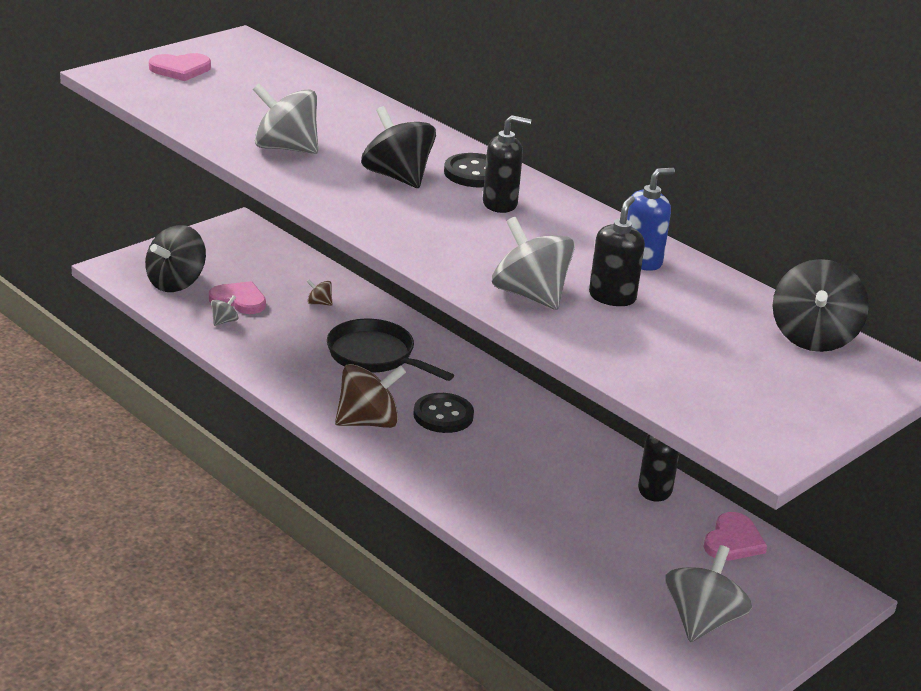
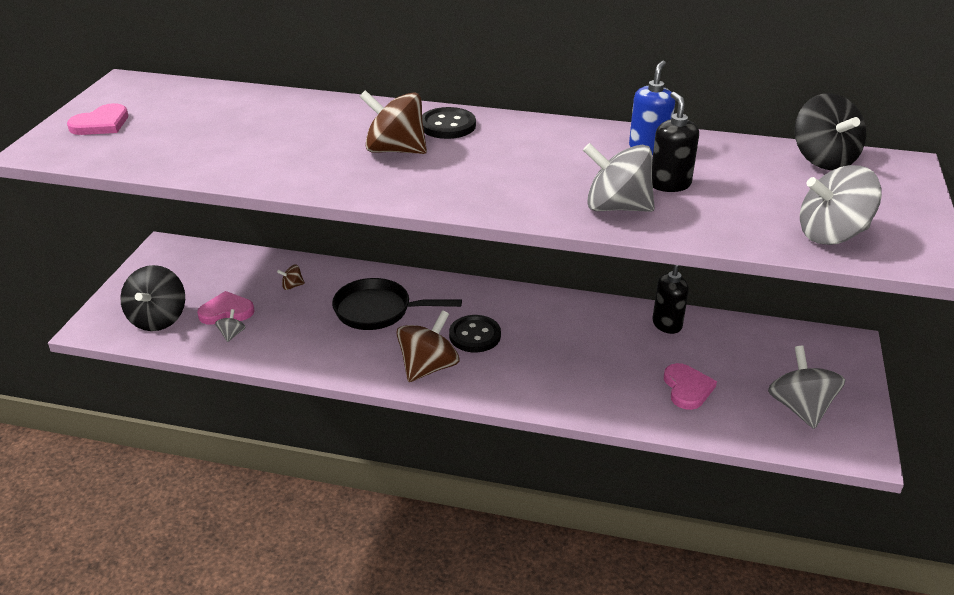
camera: 30 degrees left, 5 degrees up
grey spinning top [253,83,318,154] -> grey spinning top moved to [800,165,882,245]
black spinning top [361,106,436,188] -> brown spinning top [360,90,427,154]
black soap dispenser [483,115,531,213] -> none
pink heart [703,512,767,561] -> pink heart moved to [664,363,717,410]

